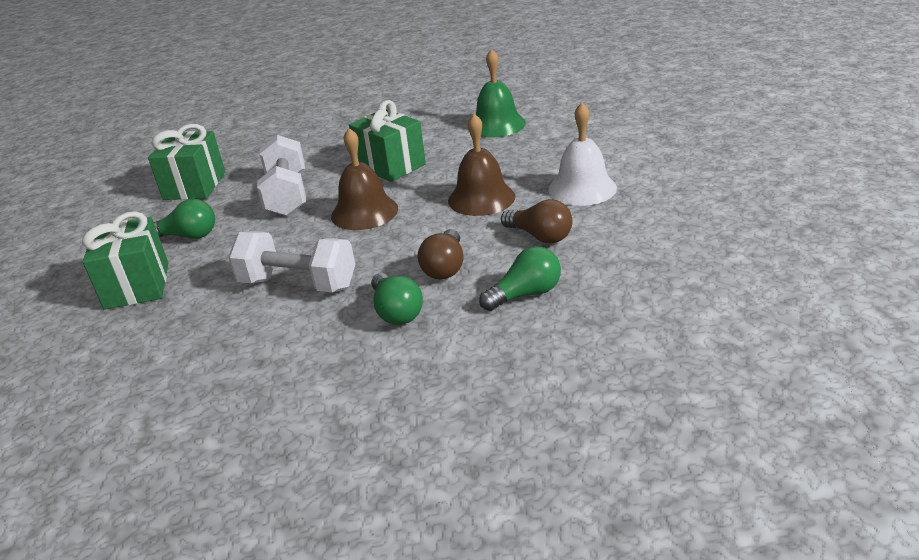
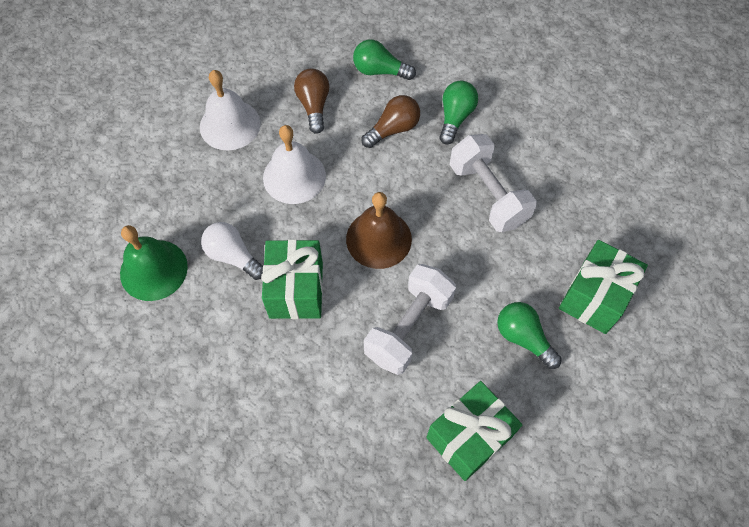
camera: 140 degrees left, 30 degrees up
brown bell [448,114,515,216] -> white bell [263,125,326,204]
none -> white light bulb [201,222,263,280]

